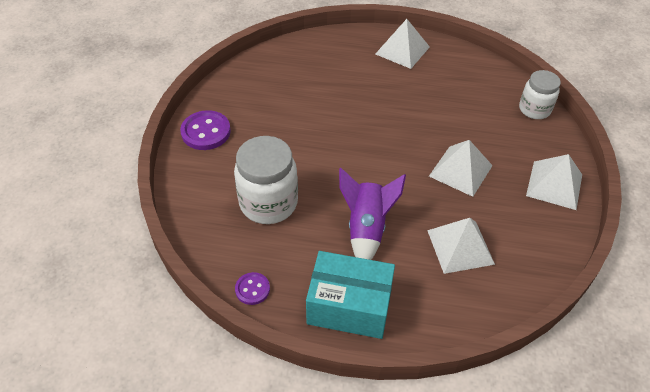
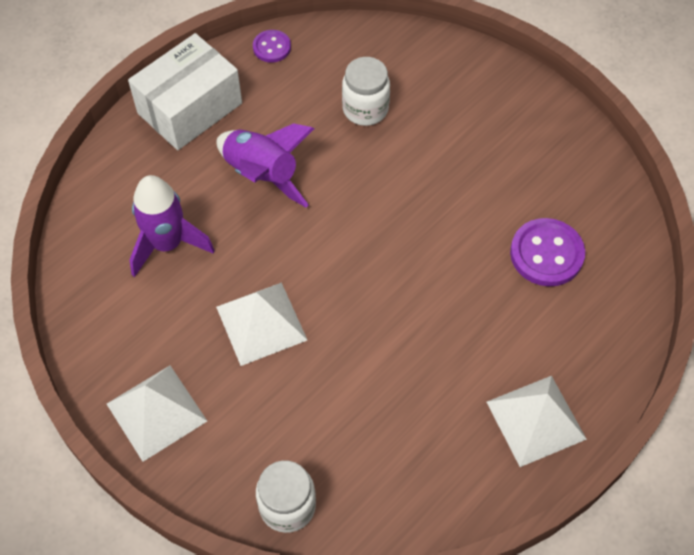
camera: 125 degrees right, 10 degrees up
purple button [180,110,231,150] -> purple button moved to [510,218,585,287]
white jar [234,136,298,224] -> white jar [342,57,390,126], size x0.63
turquoise box [306,251,395,339] -> white box [128,33,242,150]
white pyramid [427,218,495,274] -> purple rocket [130,175,215,277]

